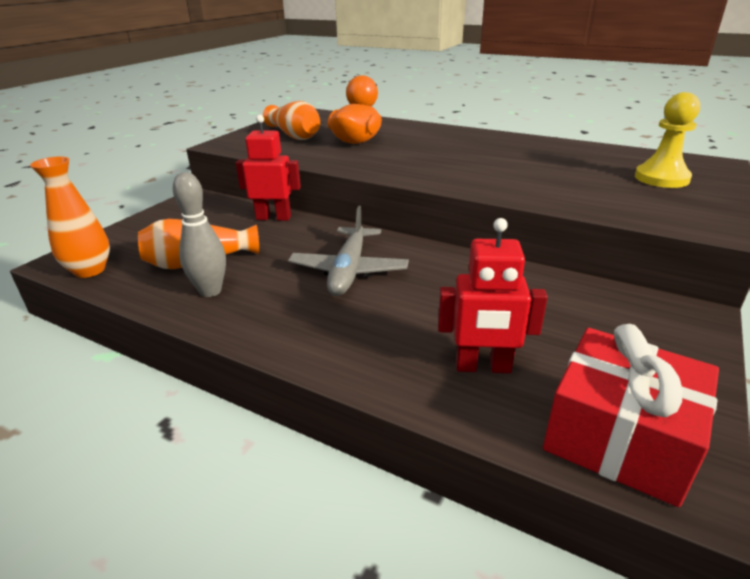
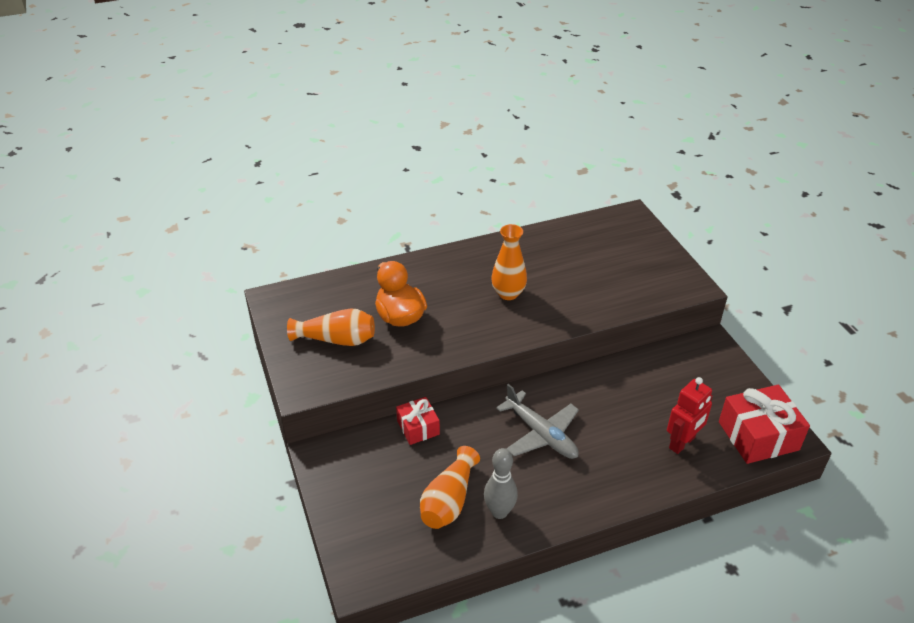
camera: 50 degrees left, 10 degrees up
orange vase [30,156,110,278] -> orange vase moved to [491,224,527,300]
red robot [236,115,301,221] -> red gift [396,397,440,445]
yellow pawn [635,92,700,188] -> none

